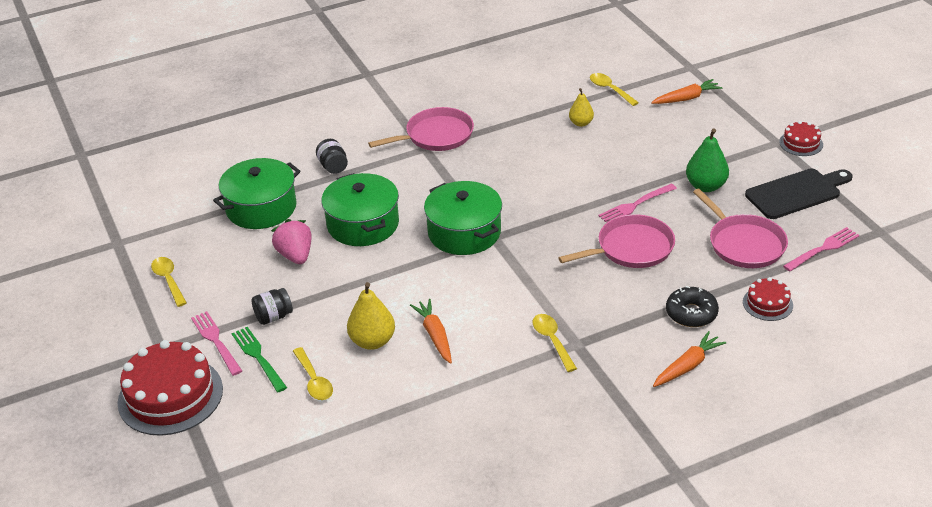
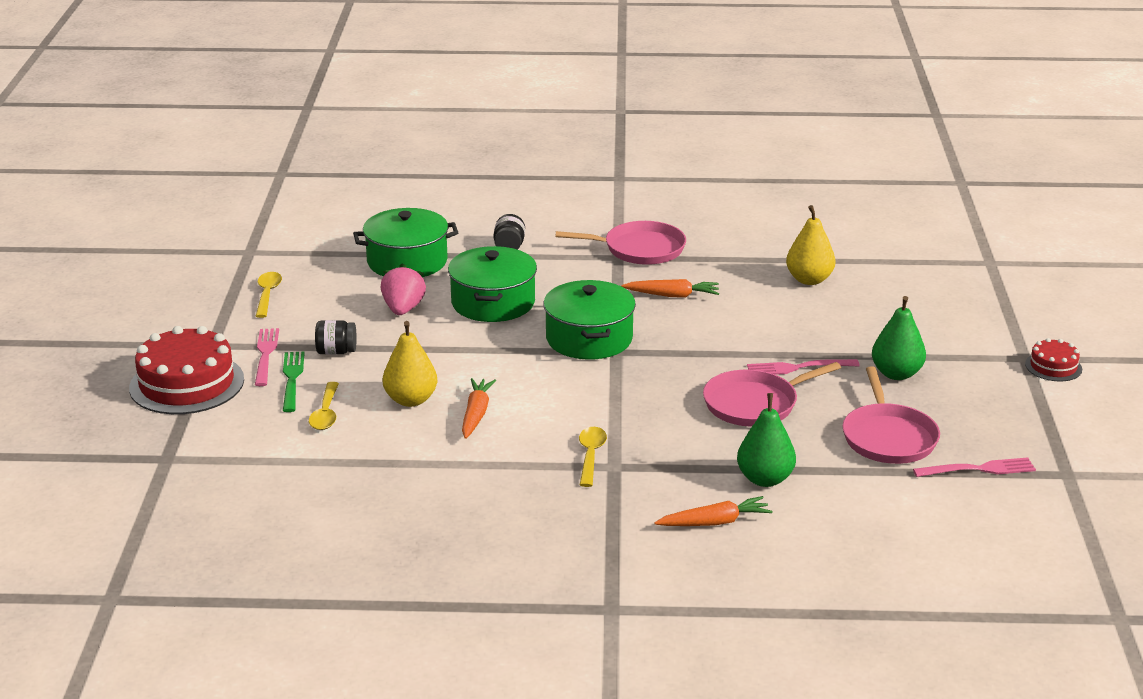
camera: 25 degrees right, 10 degrees down
pink pan [558,214,675,268] -> pink pan turned 150 degrees clockwise [703,362,841,427]
yellow pear [569,88,594,127] -> yellow pear [786,205,835,285], size x1.59
yellow spoon [590,73,639,106] -> none
orange carrot [651,79,722,104] -> orange carrot moved to [621,279,719,298]
black donut [666,286,719,327] -> green pear [737,393,796,487]
red cake [743,277,793,321] -> none
black cutting board [745,169,853,219] -> none

